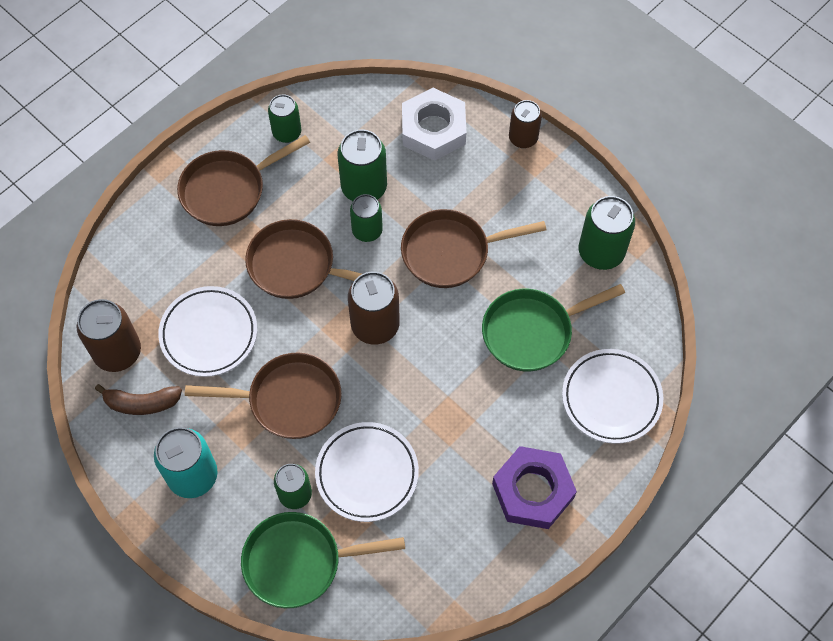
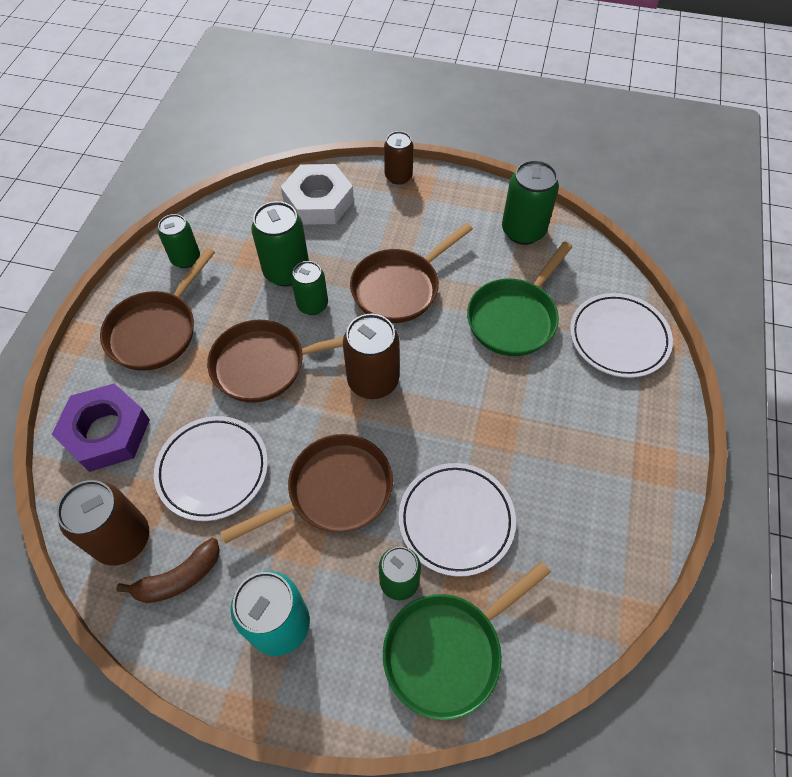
camera: 30 degrees left, 5 degrees down
purple nut [492,446,577,529] -> purple nut moved to [51,383,150,472]

